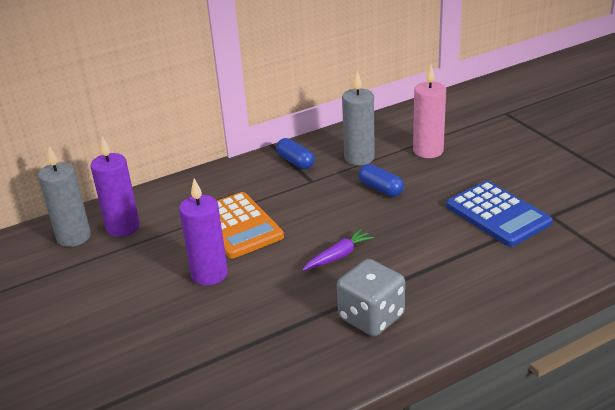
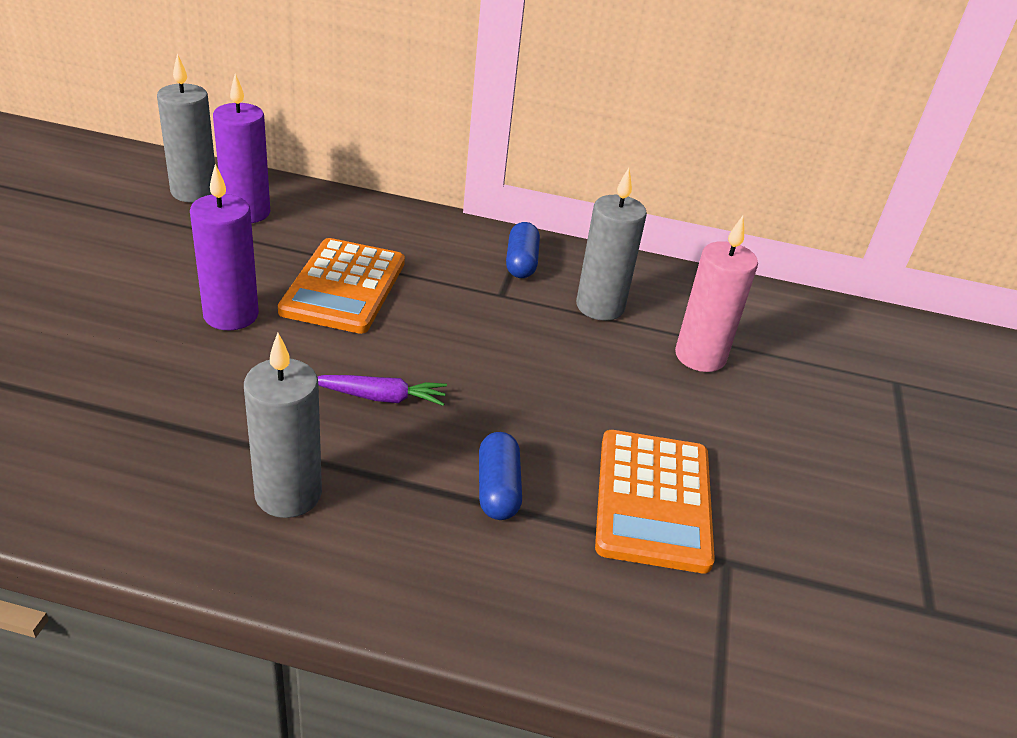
camera: 35 degrees right, 5 degrees up
grey dice [337,259,405,337] -> grey candle [244,333,322,518]
blue capsule [358,164,404,197] -> blue capsule moved to [479,432,522,520]
blue calculator [446,181,553,247] -> orange calculator [595,430,715,573]

